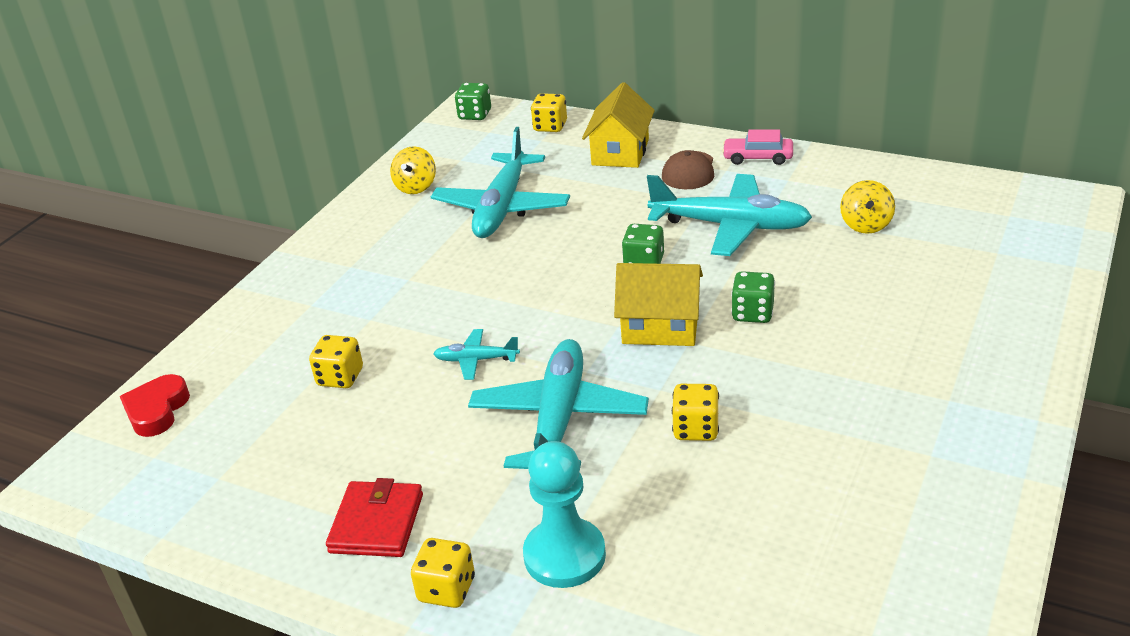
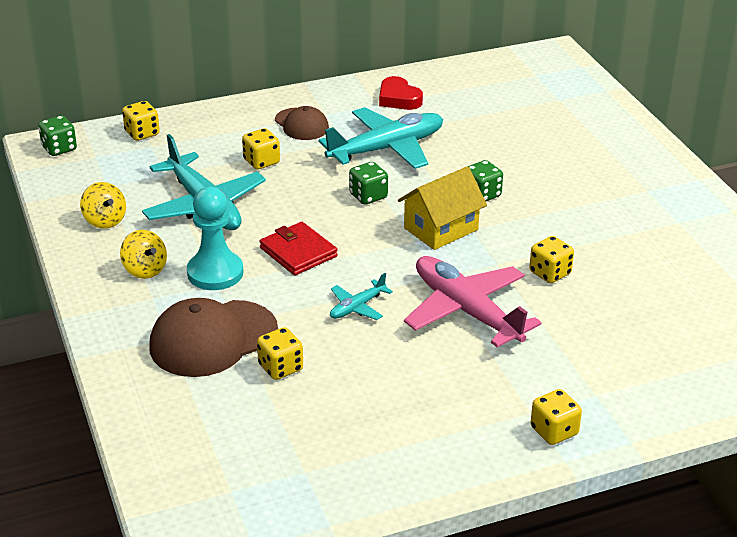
camera: 50 degrees left, 0 degrees up
red heart [120,374,190,437] -> red heart moved to [379,76,423,110]
red wallet [326,478,423,557] -> red wallet moved to [260,222,337,276]
turquoise plane [468,339,649,469] -> pink plane [404,256,541,347]
turquoise pawn [523,441,606,588] -> turquoise pawn moved to [187,187,243,290]
yellow house [582,82,655,168] -> none
pink car [722,130,793,165] -> none
yellow spinning top [840,180,895,234] -> yellow spinning top moved to [120,230,167,279]
none -> brown cap [149,298,278,377]
none -> yellow dice [242,128,280,170]

